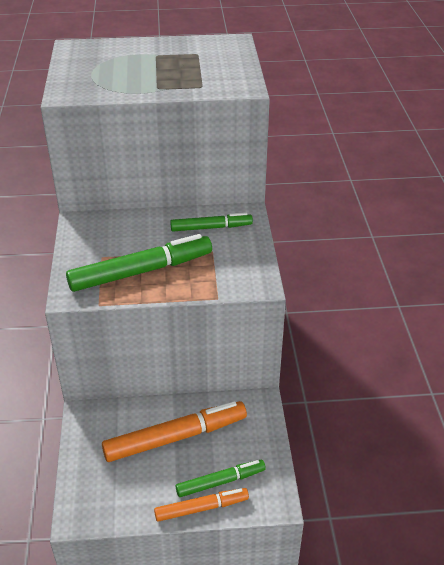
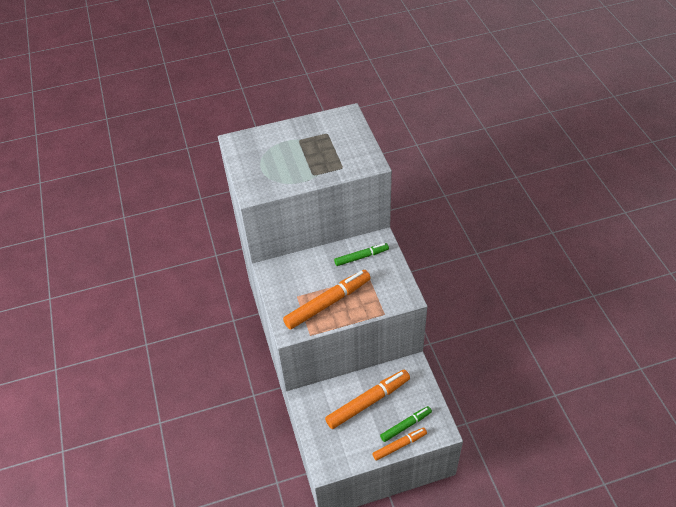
camera: 10 degrees left, 10 degrees up
green marker [66,234,212,292] -> orange marker [283,270,371,329]

